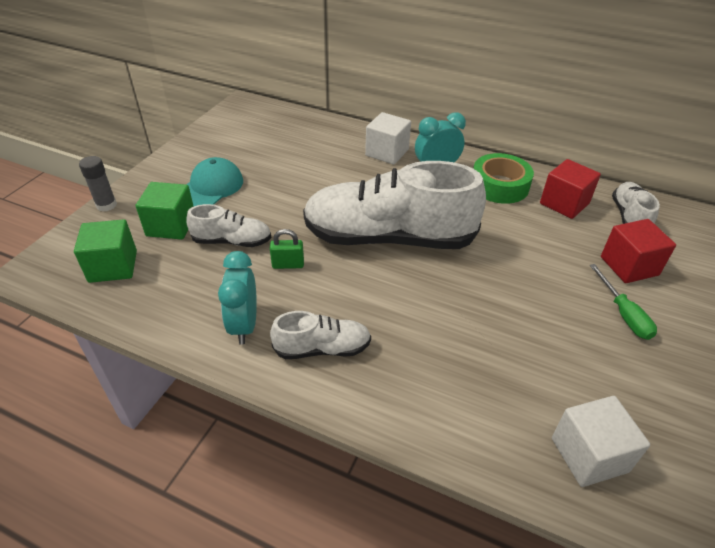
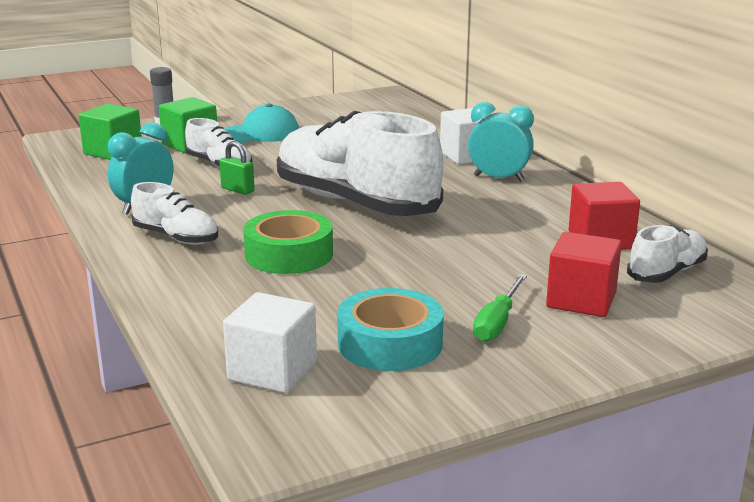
camera: 40 degrees right, 20 degrees down
green tape [473,153,534,204] -> green tape moved to [243,210,333,274]
none -> turquoise tape [337,288,444,371]

